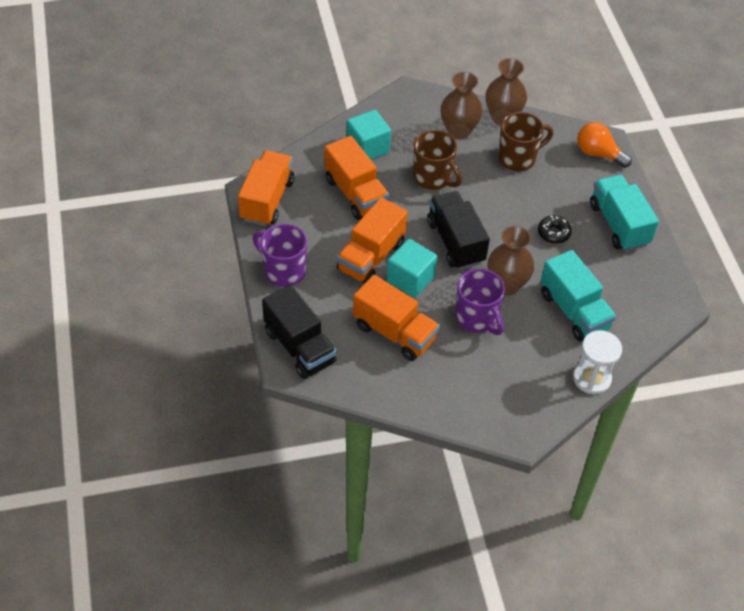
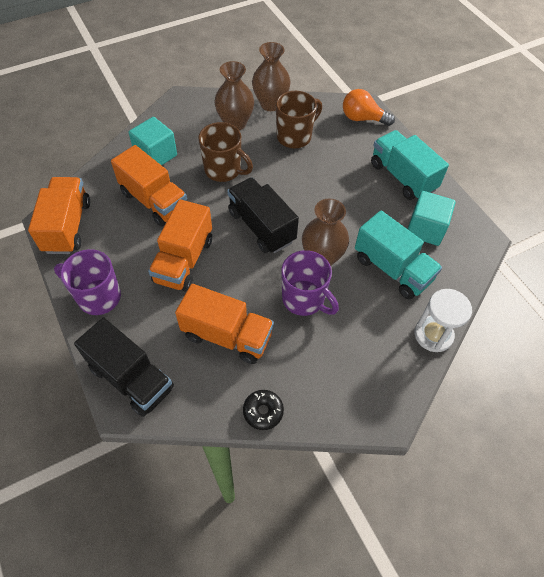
camera: 15 degrees left, 5 degrees up
turquoise cube [387,239,437,298] -> turquoise cube moved to [408,191,455,246]
black donut [538,215,572,244] -> black donut moved to [243,390,284,430]

